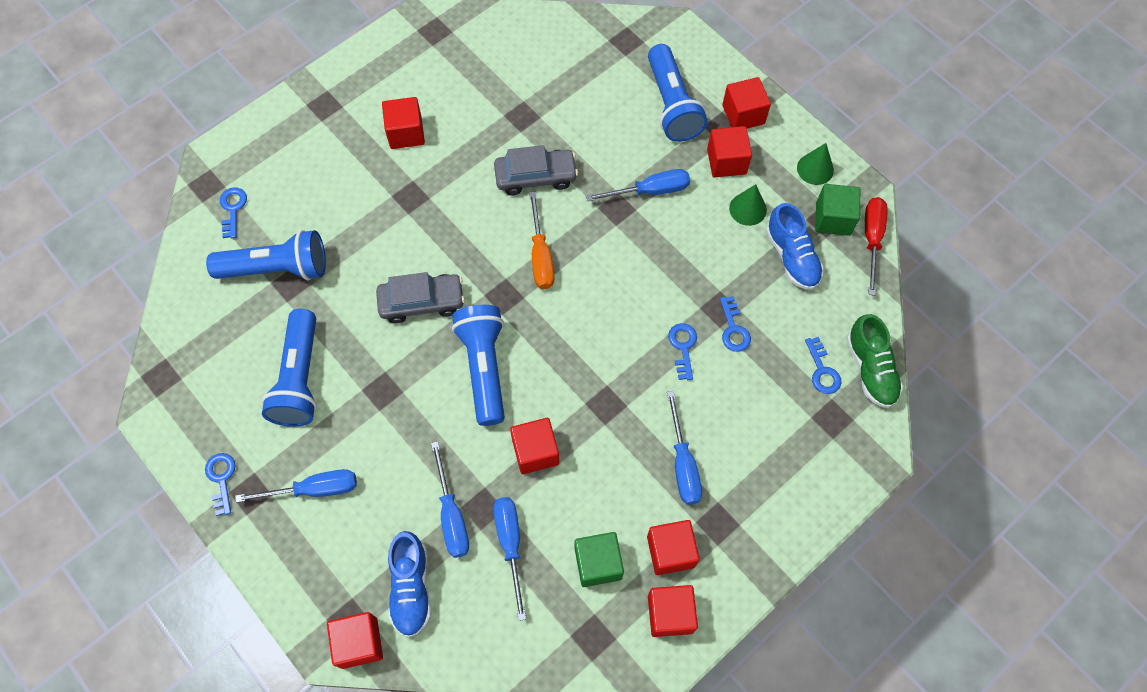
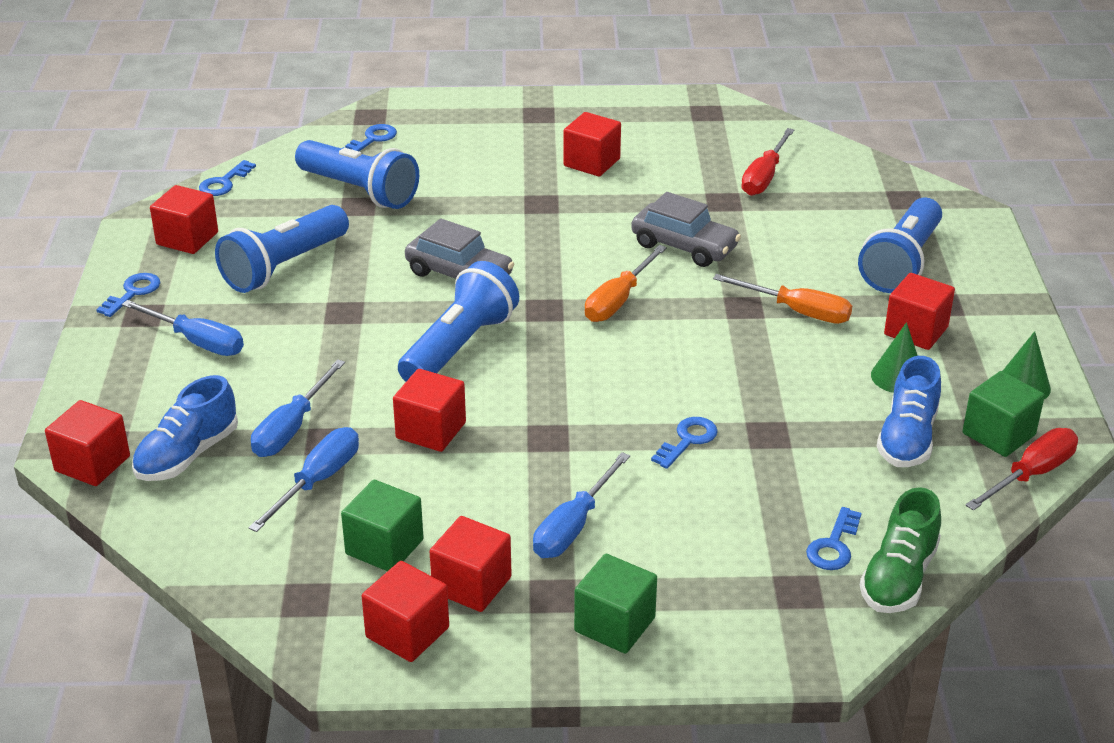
camera: 40 degrees right, 30 degrees down
blue screwdriver [586,169,690,202] -> orange screwdriver [713,274,852,324]
blue key [720,296,751,352] -> blue key moved to [199,160,256,196]
red cube [722,77,771,129] -> red cube moved to [150,185,218,254]
none -> green cube [574,554,657,653]
none -> red screwdriver [741,128,794,196]

